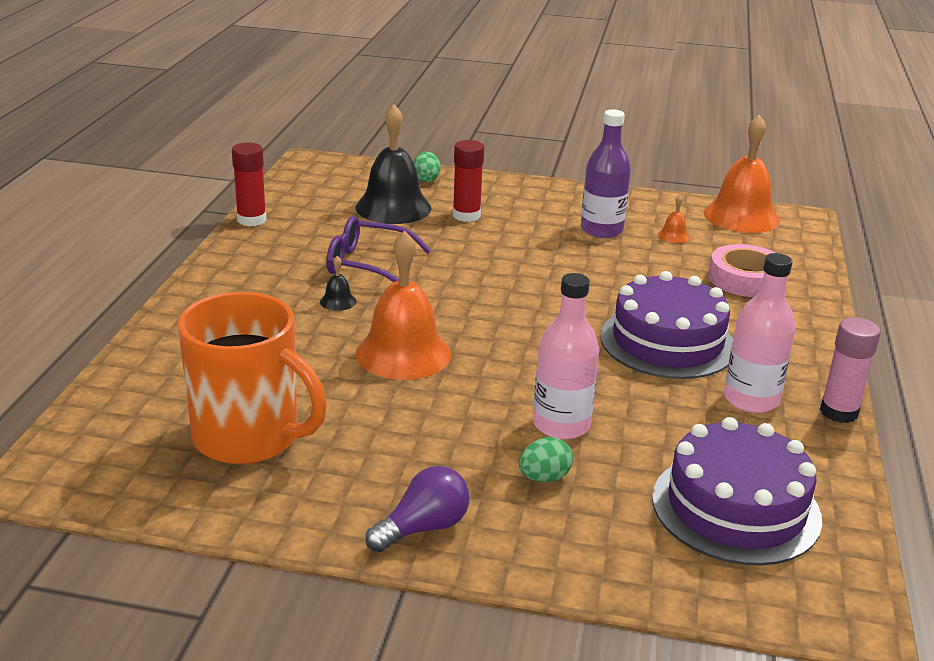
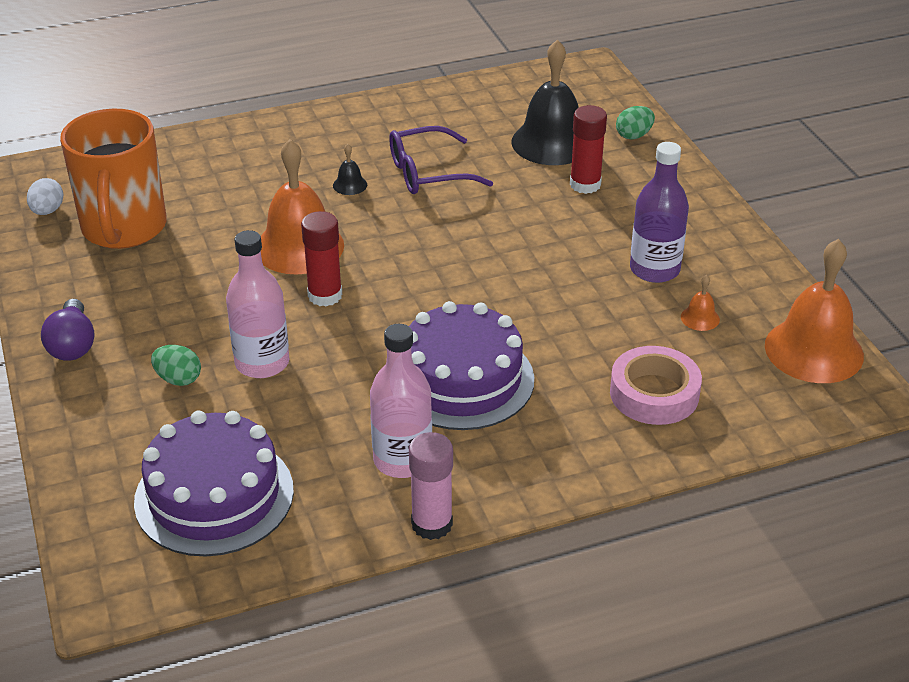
camera: 60 degrees right, 10 degrees up
red glue stick [232,142,266,226] -> red glue stick moved to [301,211,342,307]
purple glasses [326,216,432,282] -> purple glasses turned 90 degrees counterclockwise [389,126,493,194]
purple light bulb [365,466,469,552] -> purple light bulb turned 60 degrees clockwise [41,299,94,361]
none -> white egg [27,178,64,215]

